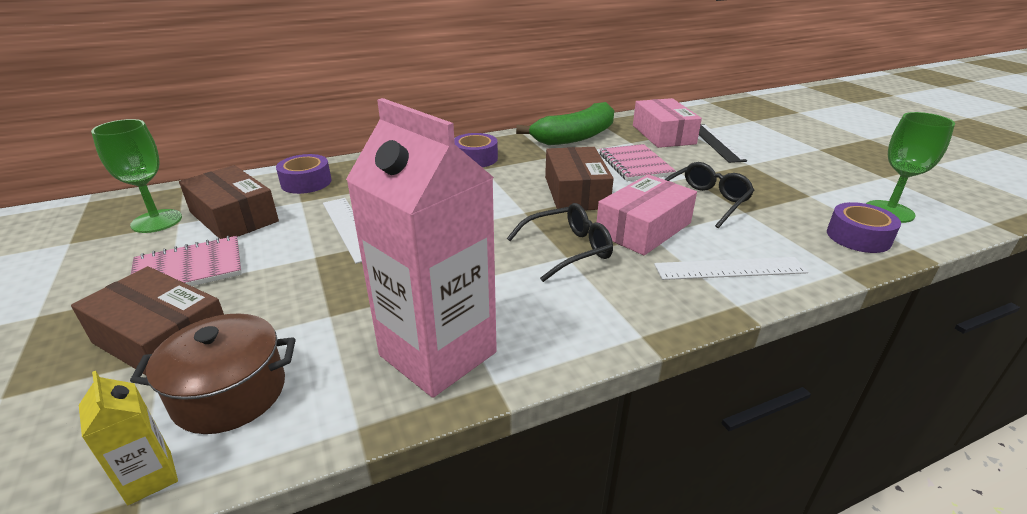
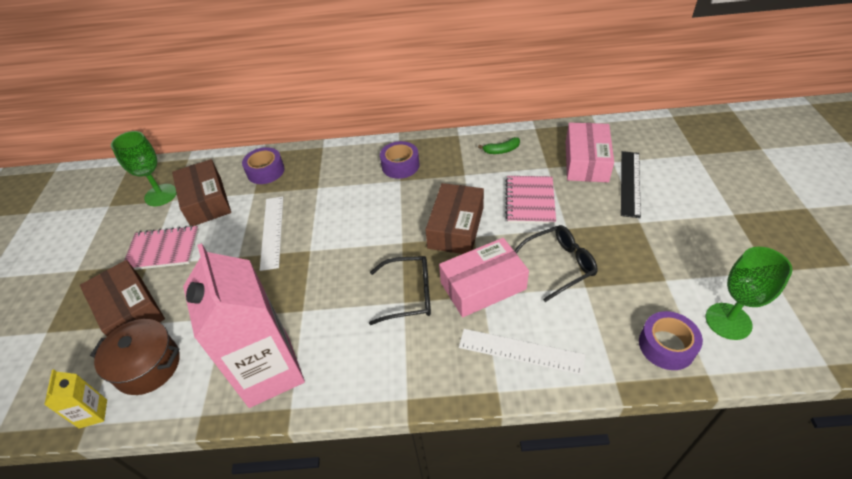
camera: 25 degrees right, 15 degrees up
green banana [516,102,614,145] -> green banana [478,137,520,154], size x0.41

